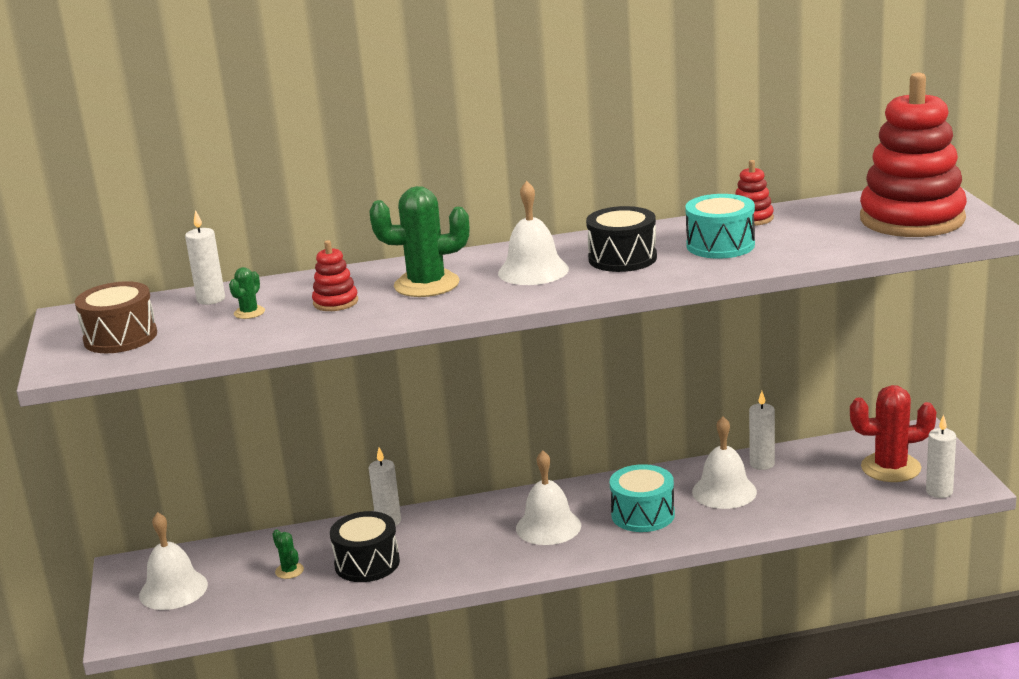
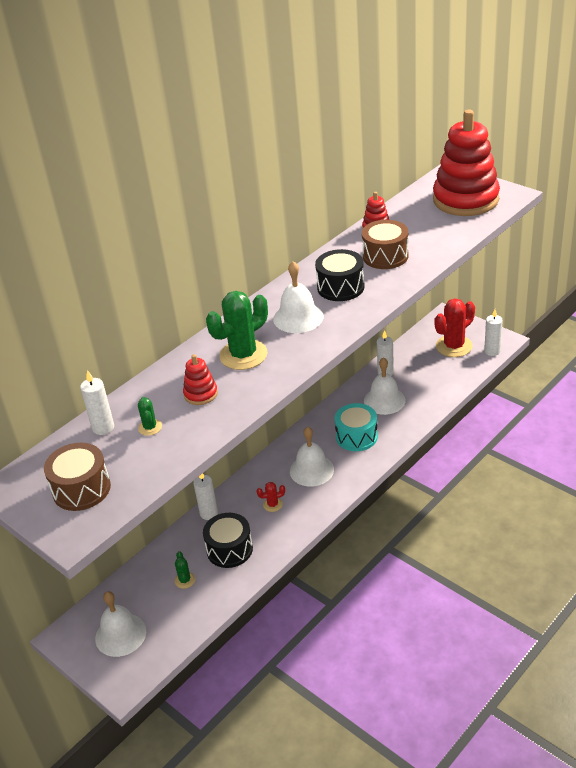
camera: 35 degrees left, 15 degrees up
green cactus [273,529,304,579] -> green cactus turned 60 degrees clockwise [175,551,195,589]
turquoise drum [685,194,755,259] -> brown drum [362,220,409,269]
none -> red cactus [257,482,285,512]

